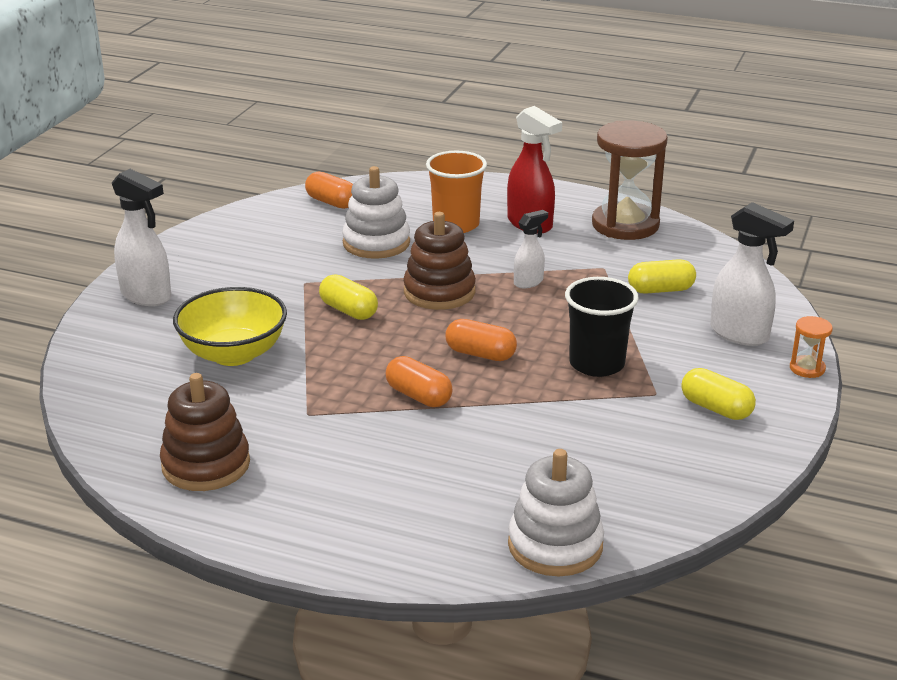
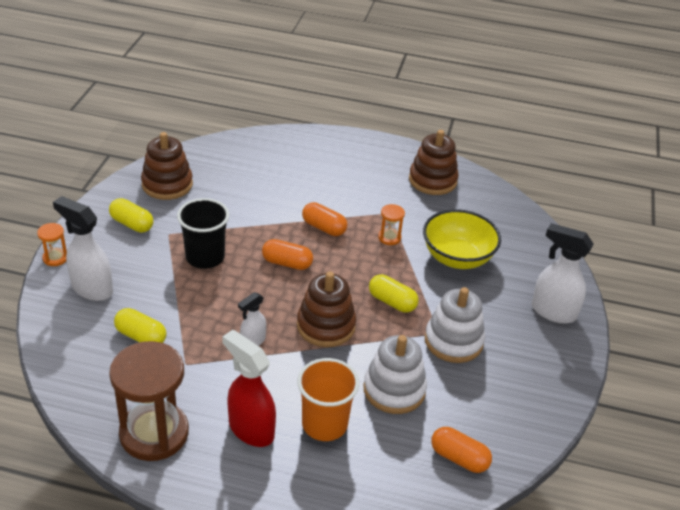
camera: 170 degrees right, 10 degrees up
white stacking toy [508,449,604,576] -> white stacking toy moved to [425,287,485,363]
yellow capsule [628,259,696,294] -> yellow capsule turned 45 degrees clockwise [114,308,167,343]
none -> brown stacking toy [141,132,193,200]
none -> orange hourglass [378,204,405,245]

